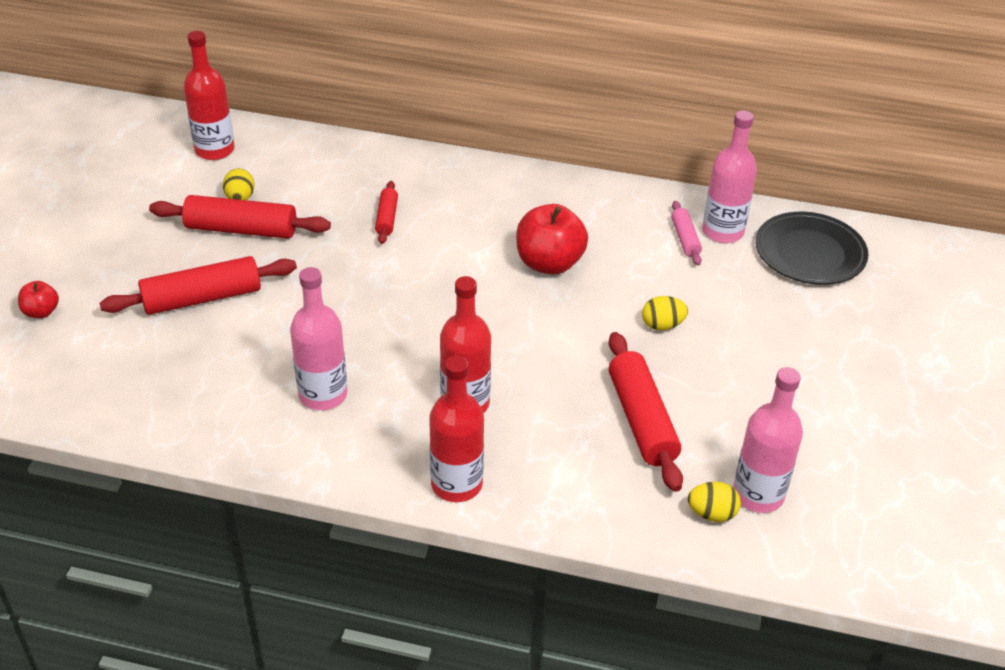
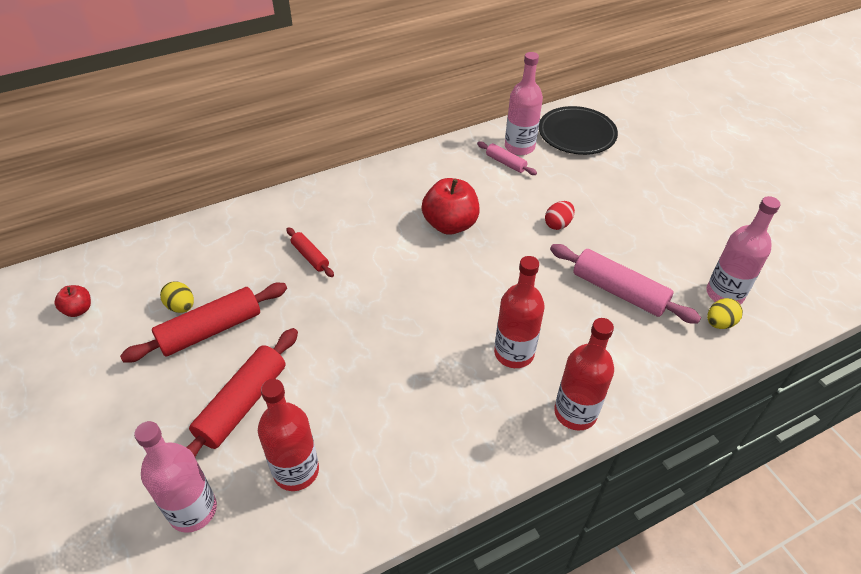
camera: 40 degrees left, 5 degrees up
red apple [18,281,59,318] -> red apple moved to [54,285,91,317]
red bottle [183,31,235,160] -> red bottle moved to [258,379,319,491]
pink bottle [290,267,347,410] -> pink bottle moved to [134,421,217,533]
red rolling pin [608,332,683,492] -> pink rolling pin [550,244,701,324]
yellow egg [642,296,688,330] -> red egg [545,201,575,230]

